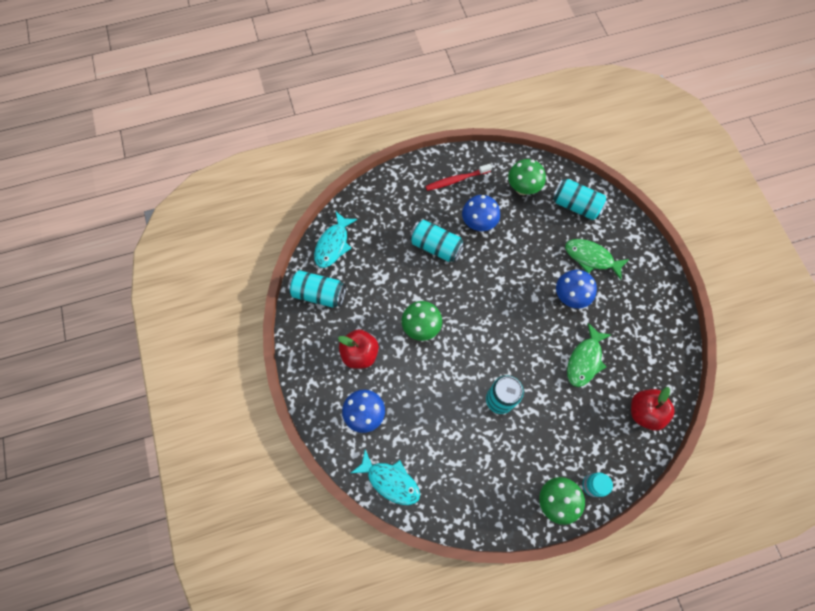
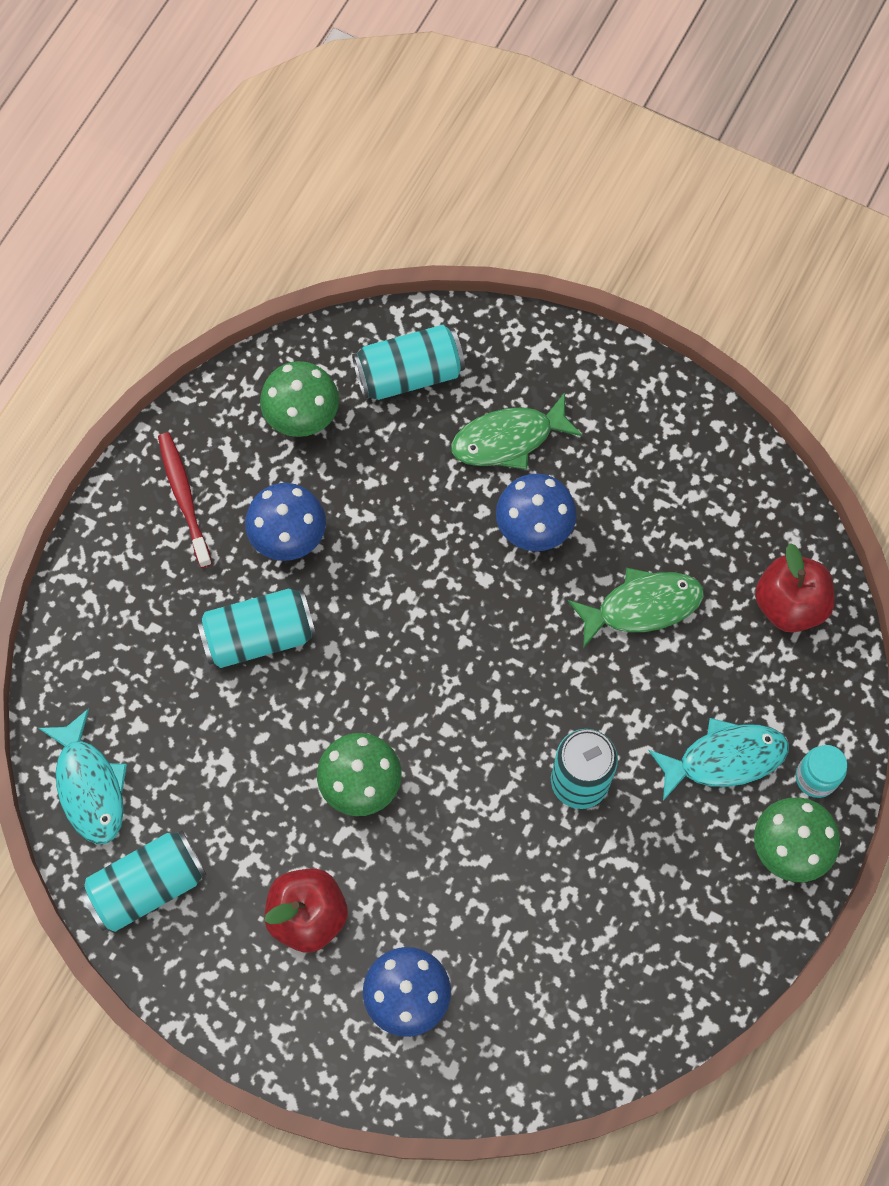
camera: 45 degrees left, 0 degrees up
turquoise fish [351,450,420,505] -> turquoise fish moved to [648,718,789,801]
red toothbrush [425,164,492,191] -> red toothbrush turned 135 degrees clockwise [158,433,212,568]
green fish [567,323,611,387] -> green fish turned 90 degrees counterclockwise [568,568,704,648]

